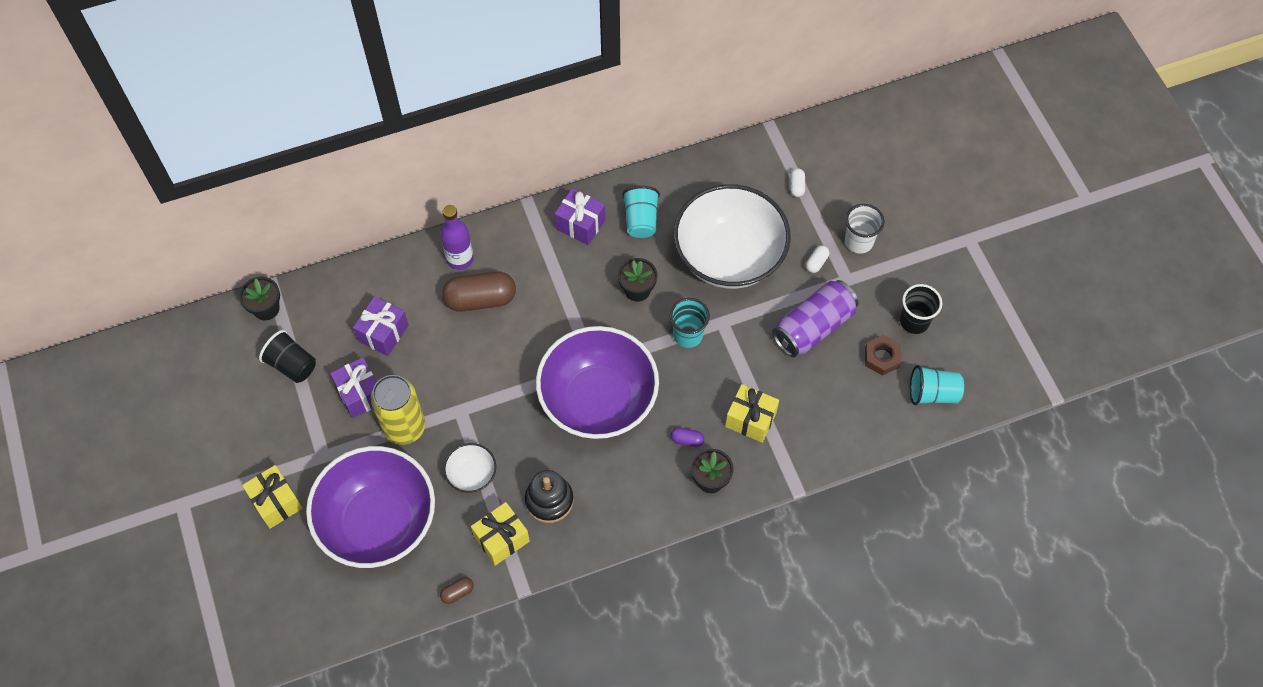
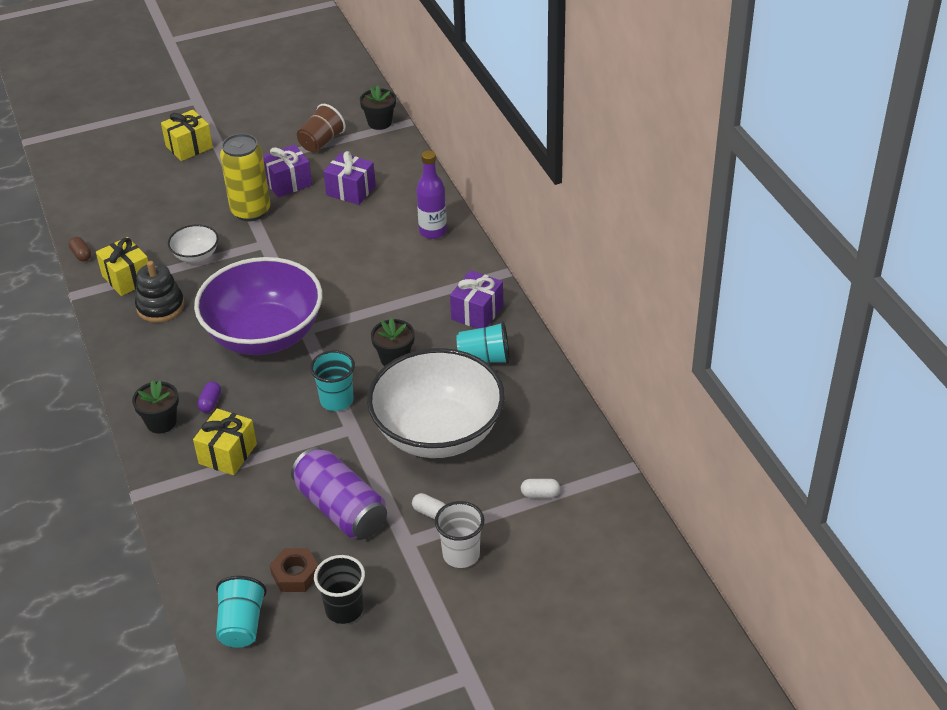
camera: 90 degrees right, 20 degrees down
black cup [259,330,316,383] -> brown cup [297,104,346,152]
purple bowl [306,446,435,568] -> none
brown capsule [442,272,516,312] -> none

